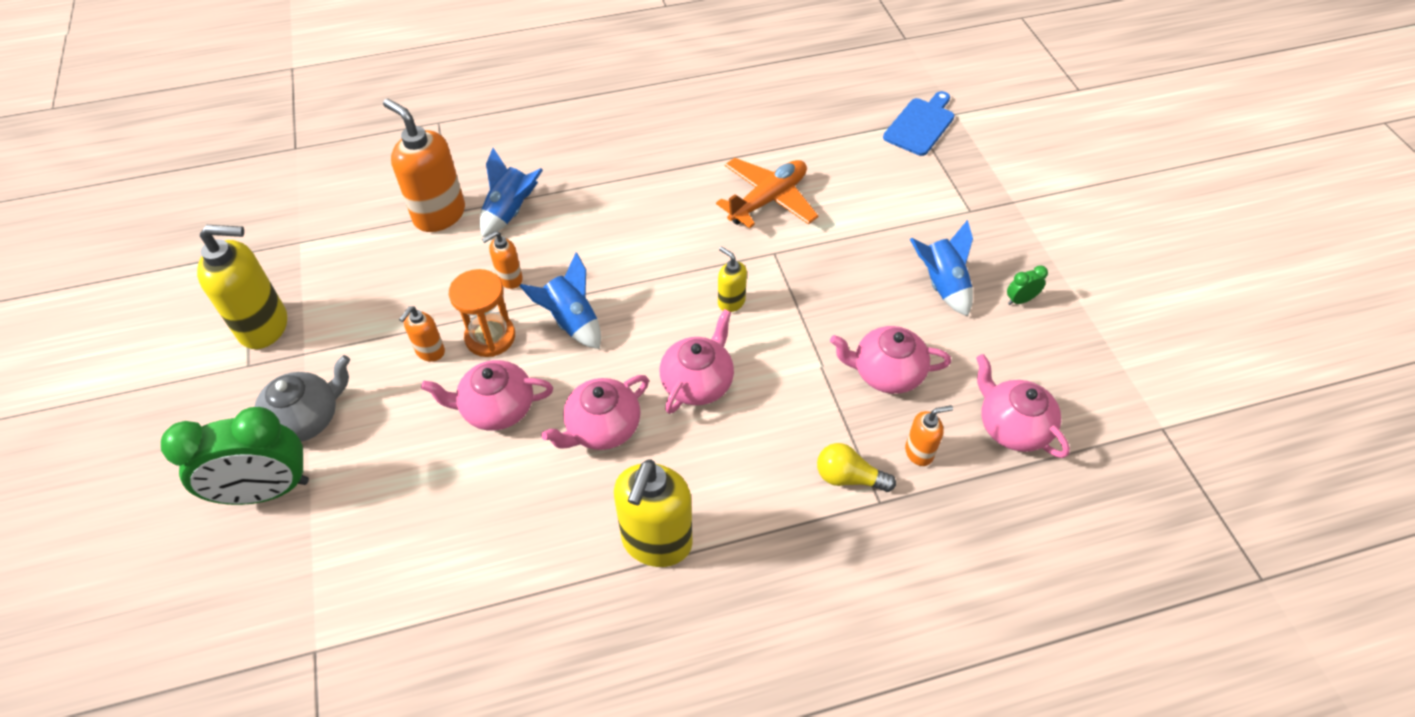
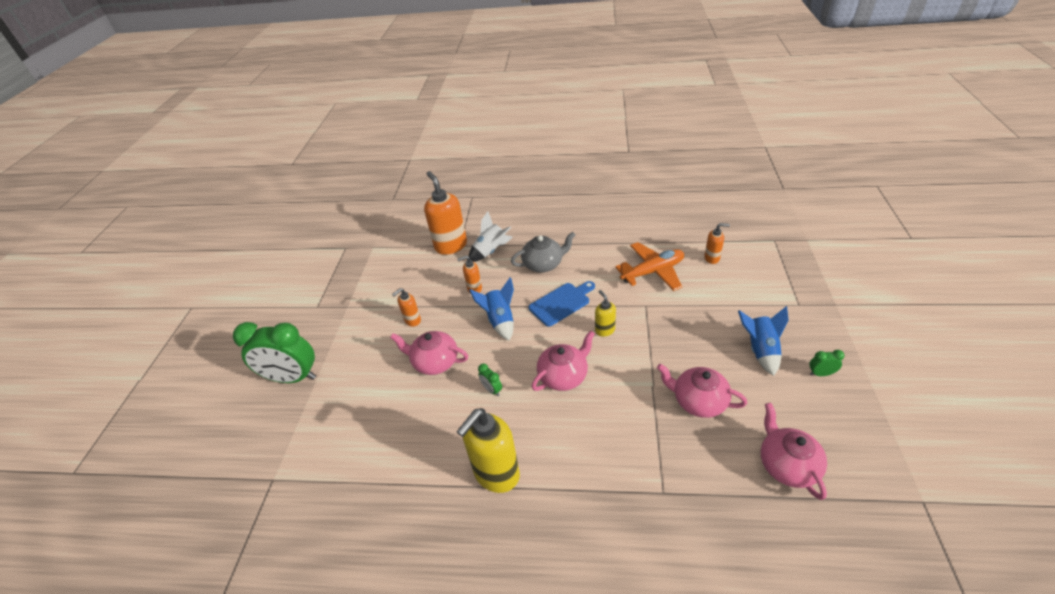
camera: 25 degrees right, 10 degrees down
yellow soap dispenser [197,225,287,349] -> none
grey teapot [255,355,350,442] -> grey teapot moved to [511,232,575,273]
orange hourglass [449,269,515,357] -> none
blue rocket [480,148,543,237] -> white rocket [469,212,513,262]
pink teapot [541,375,649,450] -> green clock [478,364,502,396]
yellow light bulb [817,443,896,492] -> none
blue cutting board [883,91,954,156] -> blue cutting board moved to [528,281,595,327]
orange soap dispenser [905,405,953,466] -> orange soap dispenser moved to [704,223,730,264]

